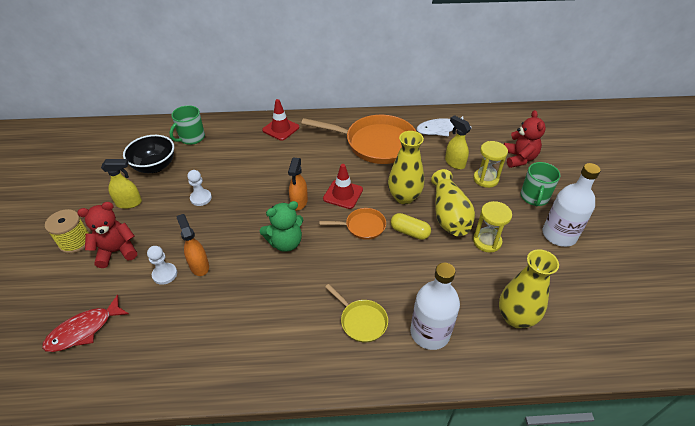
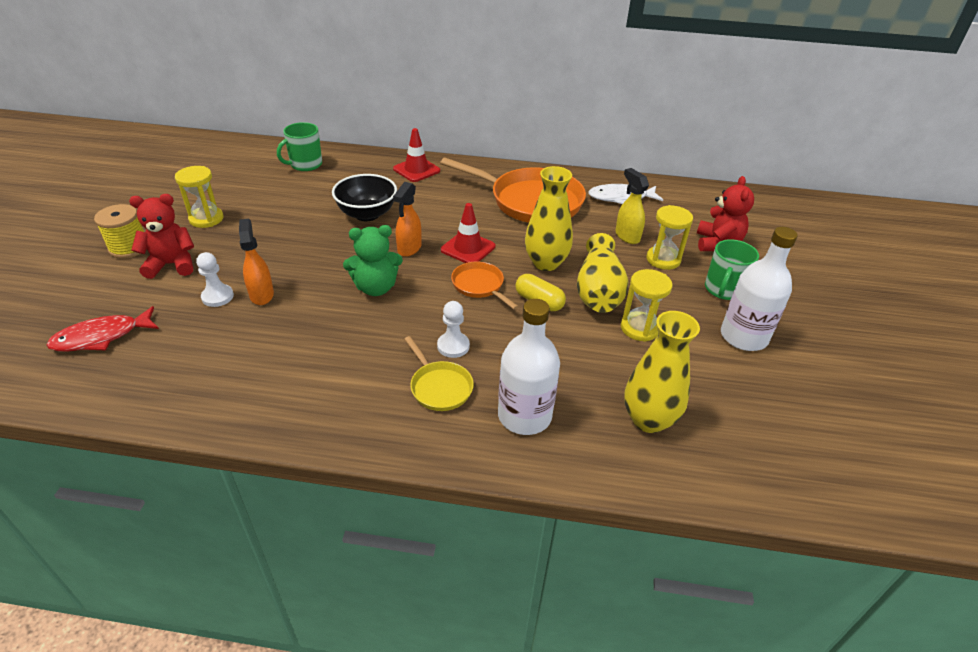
camera: 10 degrees right, 5 degrees down
yellow spray bottle [101,159,142,209] -> yellow hourglass [175,166,224,228]
black bowl [123,135,174,173] -> black bowl moved to [332,174,397,221]
white pawn [187,170,212,206] -> white pawn moved to [437,301,470,358]
orange pan [319,208,386,240] -> orange pan turned 135 degrees counterclockwise [451,262,519,310]

